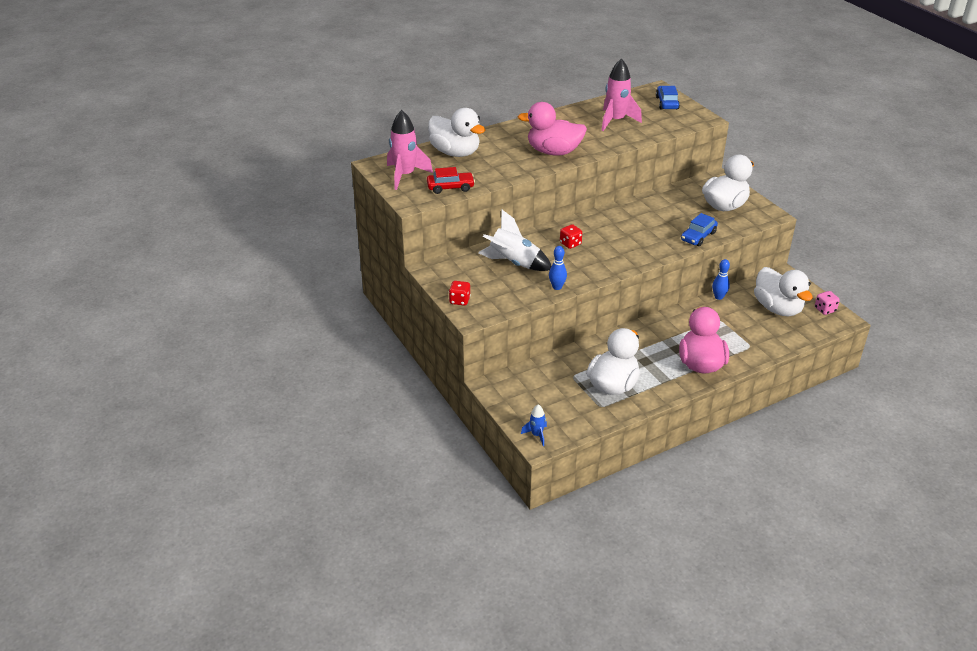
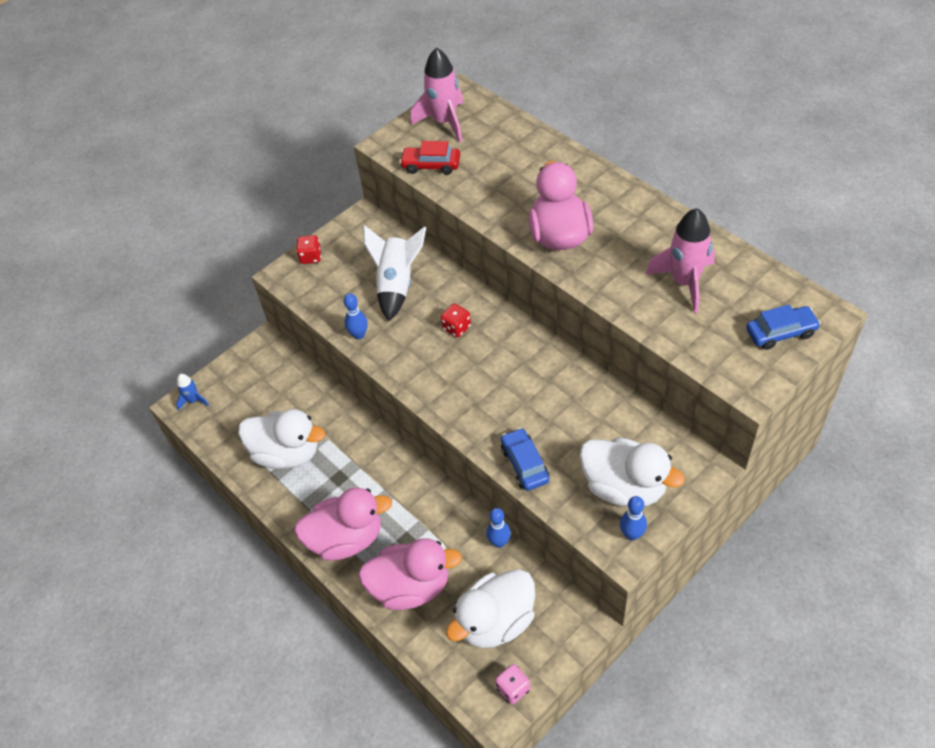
camera: 80 degrees right, 15 degrees up
red car [427,167,475,194] -> red car turned 120 degrees clockwise [400,141,460,175]
white duck [428,108,485,157] -> none
blue car [681,213,718,246] -> blue car turned 45 degrees clockwise [501,428,549,491]
none -> pink duck [358,538,462,610]
none -> blue bowling pin [620,496,647,540]

